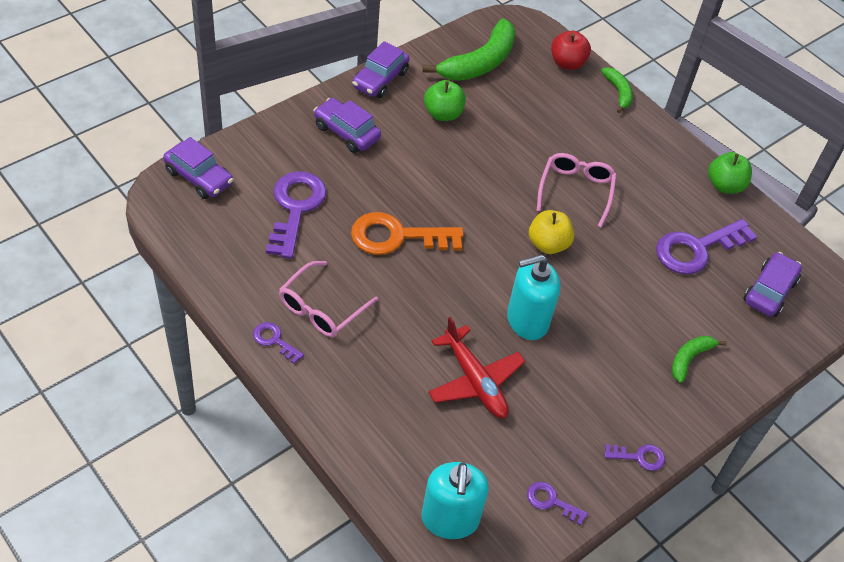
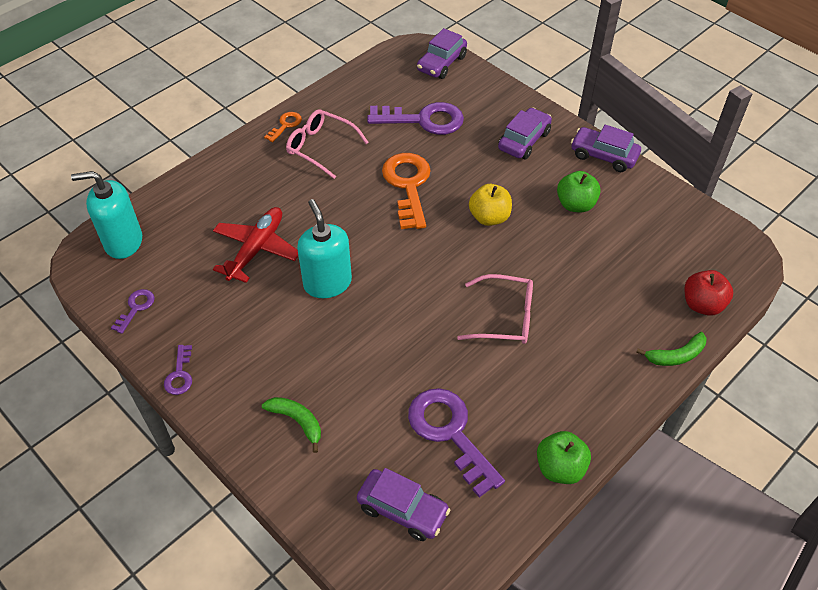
camera: 90 degrees right, 0 degrees up
purple key [253,322,304,364] -> orange key [264,112,302,142]
green banana [422,18,516,81] -> none
red plane [428,317,525,418] -> red plane turned 150 degrees clockwise [213,207,298,283]
yellow apple [529,210,574,254] -> yellow apple moved to [469,184,512,226]

